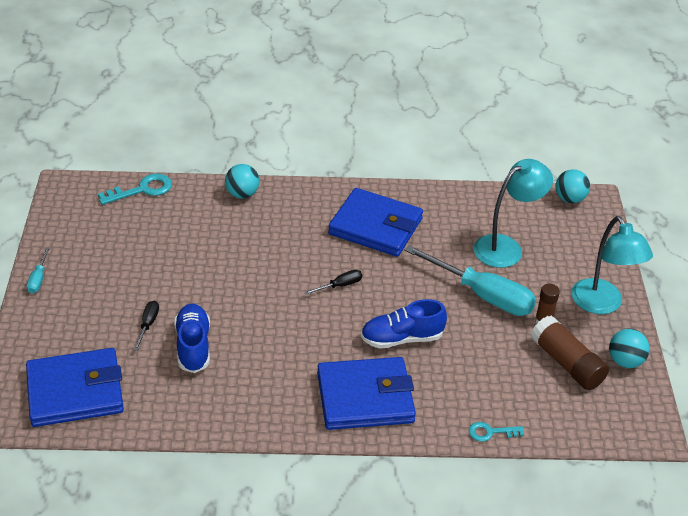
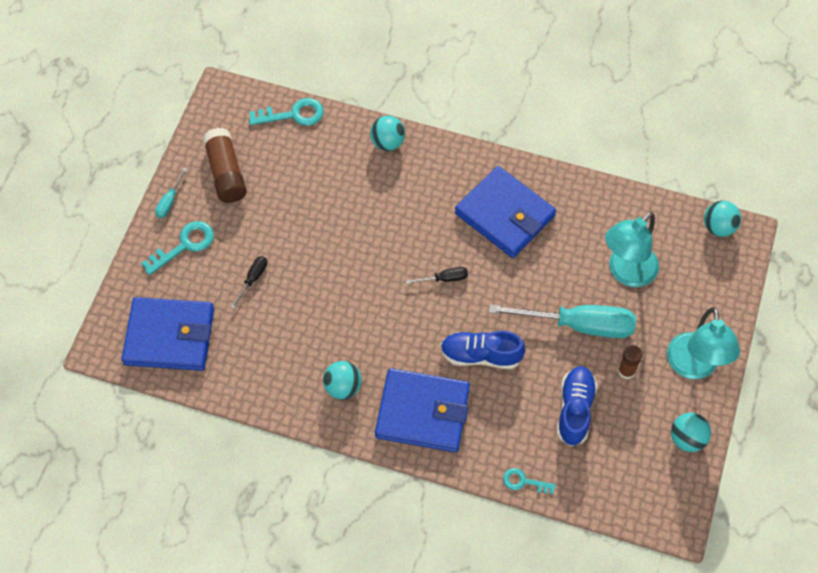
camera: 20 degrees right, 20 degrees up
blue shoe [174,303,210,373] -> blue shoe moved to [557,366,597,447]
turquoise screwdriver [405,245,536,316] -> turquoise screwdriver turned 45 degrees counterclockwise [488,304,636,338]
turquoise lamp [474,159,553,268] -> turquoise lamp turned 150 degrees clockwise [605,212,659,287]
brown glue stick [531,316,609,390] -> brown glue stick moved to [202,128,247,203]
none -> turquoise key [141,221,214,275]
none -> turquoise ball [323,361,362,399]

